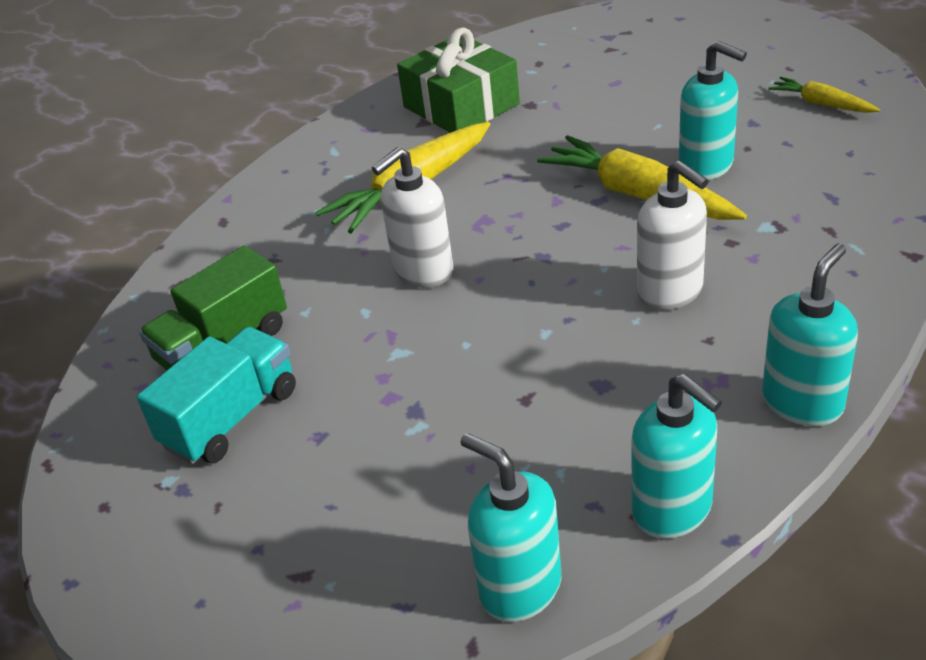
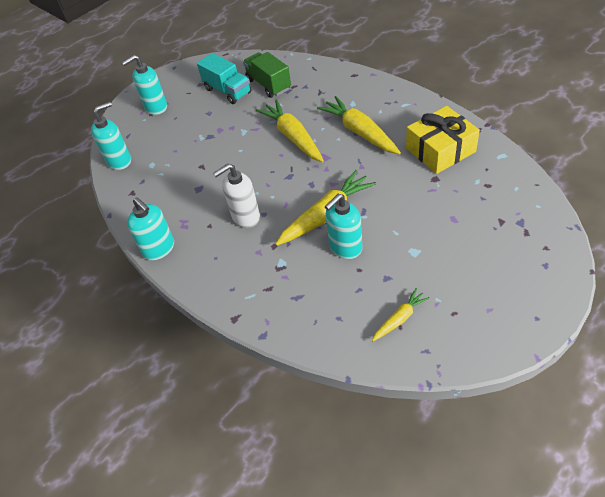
camera: 100 degrees right, 10 degrees up
white soap dispenser [372,147,454,288] -> yellow carrot [256,100,324,162]
green gift [397,27,520,133] -> yellow gift [406,106,480,174]
turquoise soap dispenser [631,374,722,539] -> turquoise soap dispenser moved to [122,55,167,115]

